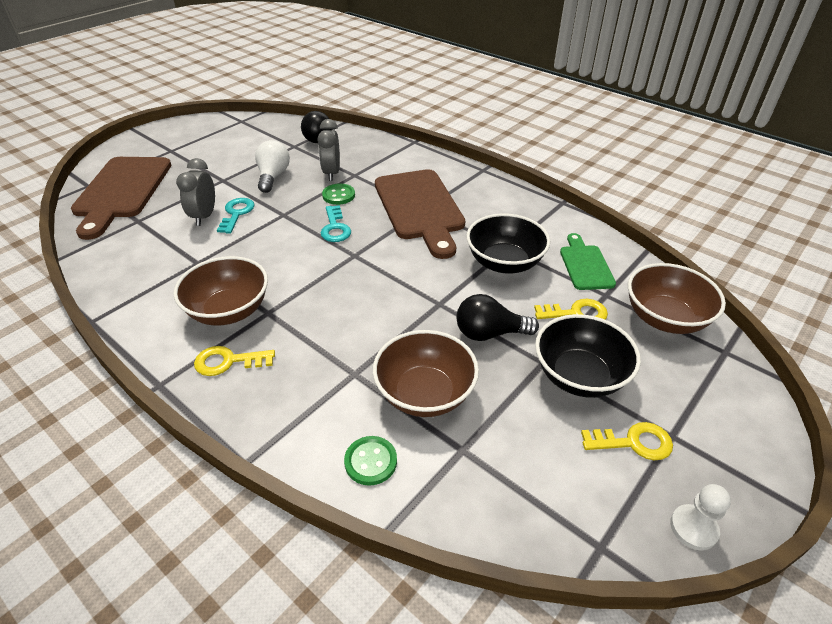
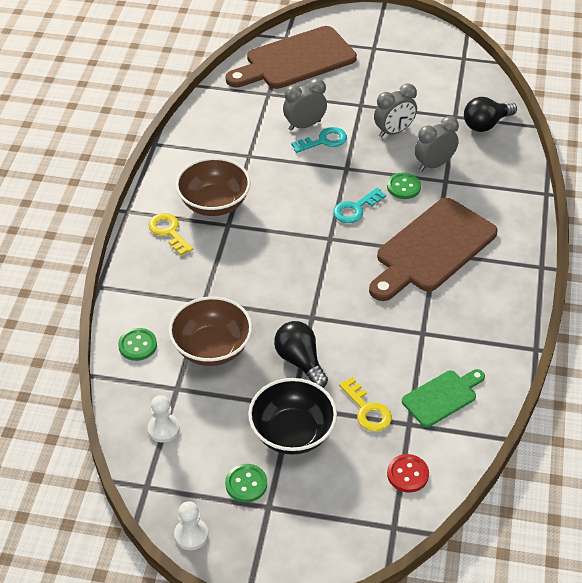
camera: 60 degrees right, 5 degrees up
white light bulb [255,140,290,193] -> grey clock [374,84,417,138]
black bowl [466,213,550,274] -> none
yellow key [581,422,673,460] -> green button [225,464,267,502]
brown bowl [628,263,726,334] -> red button [387,454,429,492]
none -> white pawn [148,395,180,443]

